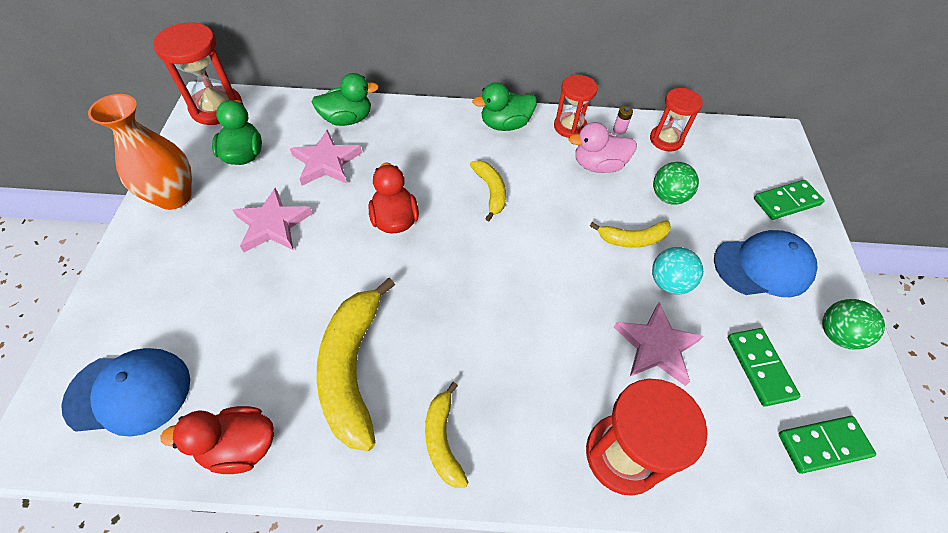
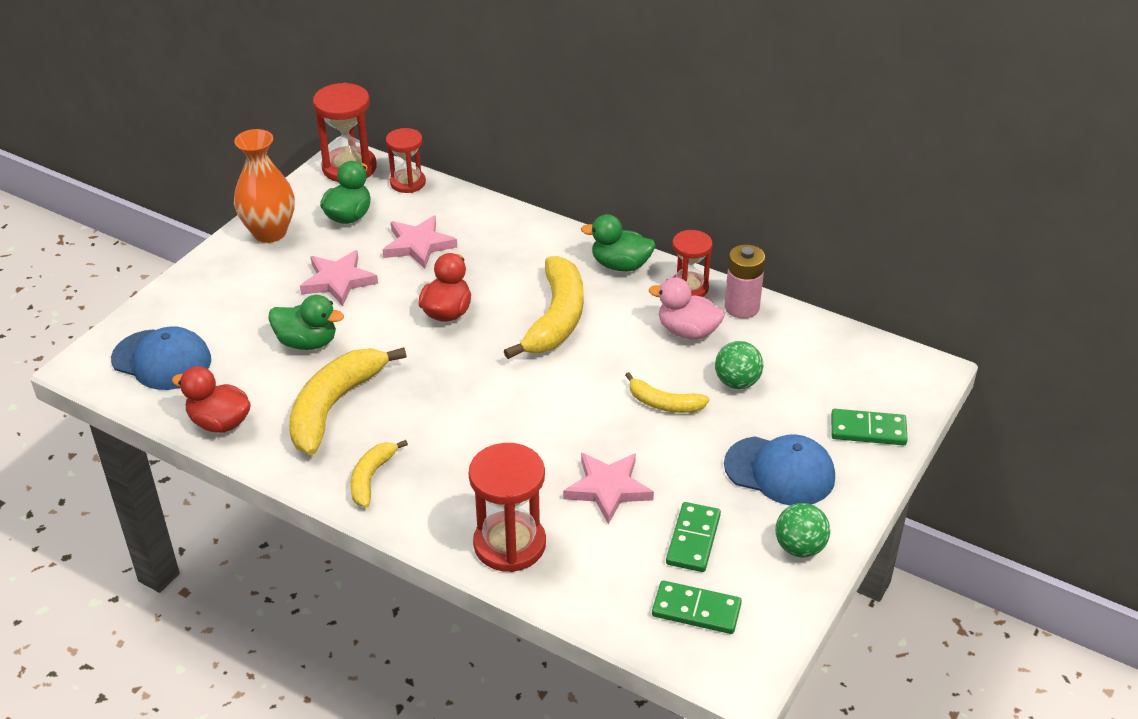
camera: 30 degrees right, 15 degrees down
green duck [312,73,379,126] -> green duck moved to [268,295,344,350]
yellow banana [470,160,506,222] -> yellow banana [504,256,583,359], size x1.85
pink battery [613,106,633,135] -> pink battery [725,245,765,319], size x2.21
red hourglass [650,88,703,152] -> red hourglass moved to [386,128,426,193]
turquoise ball [652,247,703,294] -> none

